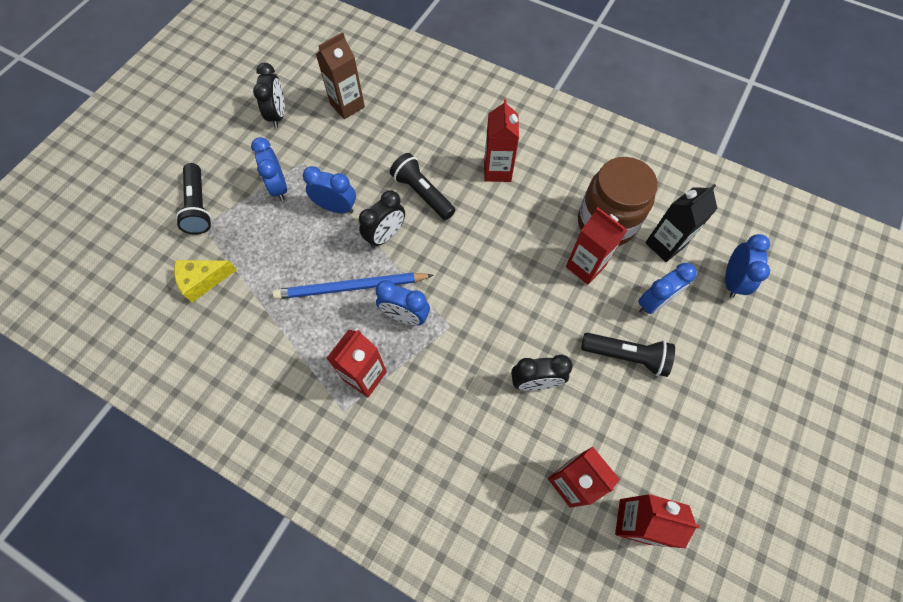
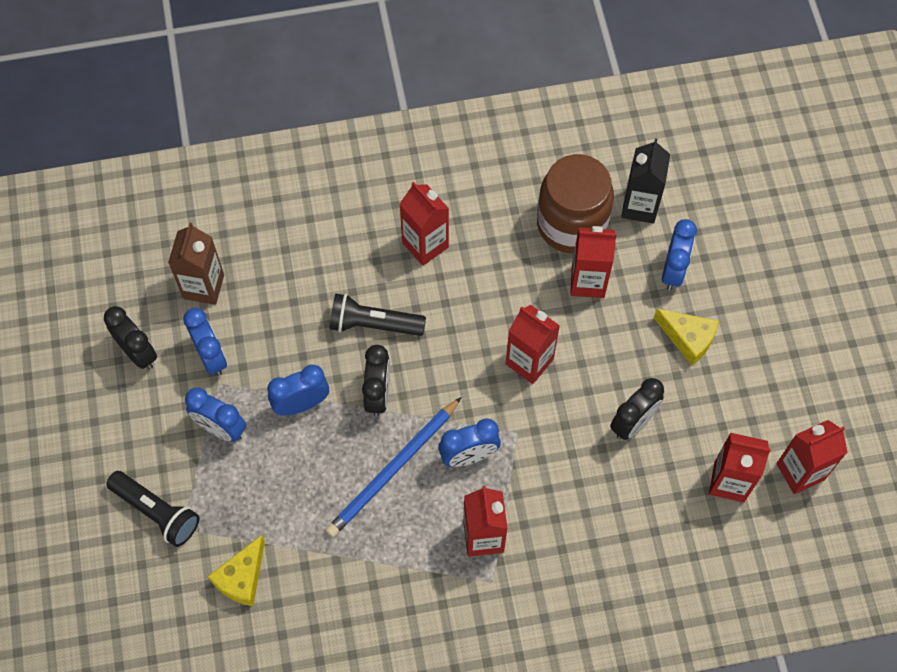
camera: 40 degrees left, 0 degrees up
black flashlight [581,333,675,377] -> yellow cheese [654,309,719,365]
blue clock [725,234,770,298] -> blue clock moved to [183,308,227,376]
none -> red carton [506,305,560,384]

